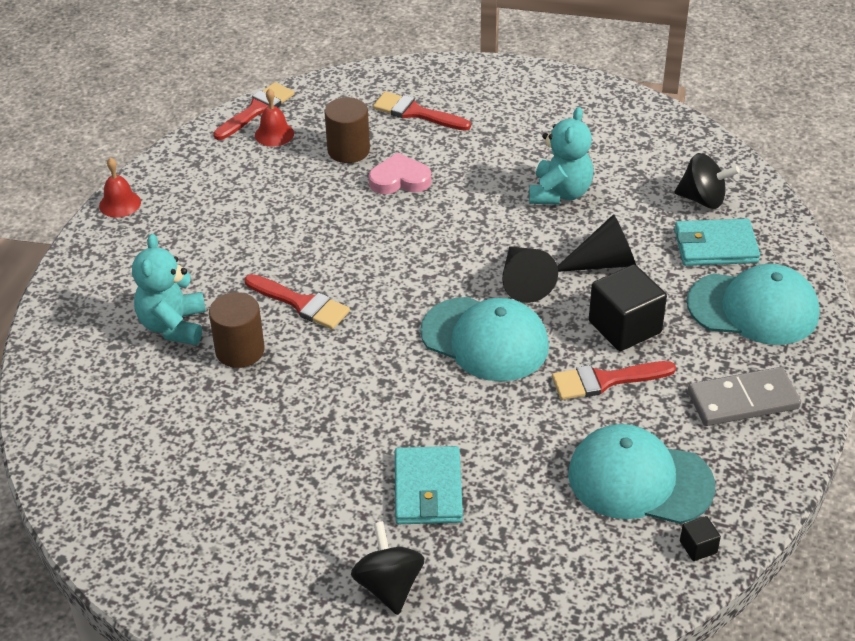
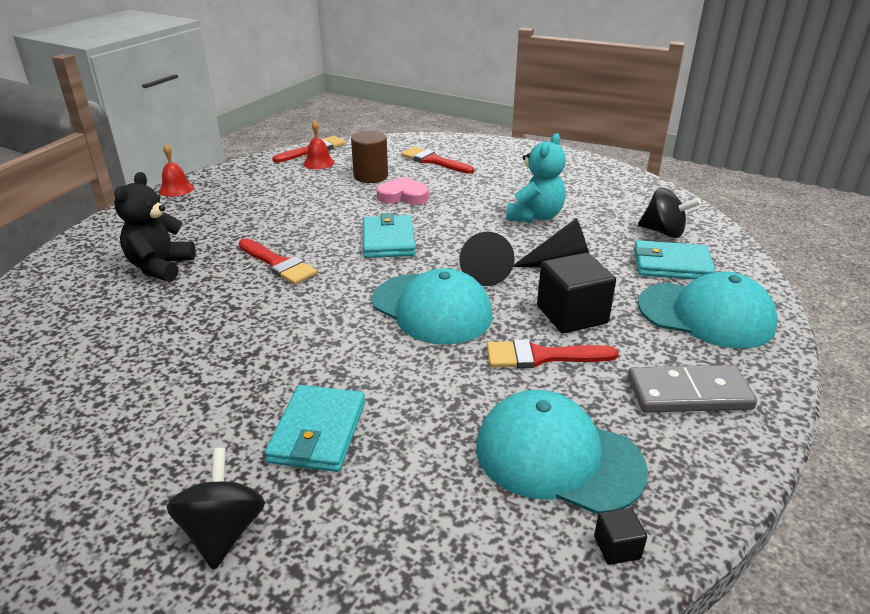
camera: 10 degrees right, 10 degrees down
turquoise teddy bear [132,234,206,345] -> black teddy bear [114,172,196,282]
brown cylinder [209,292,265,368] -> none
none -> turquoise wallet [363,213,416,258]

